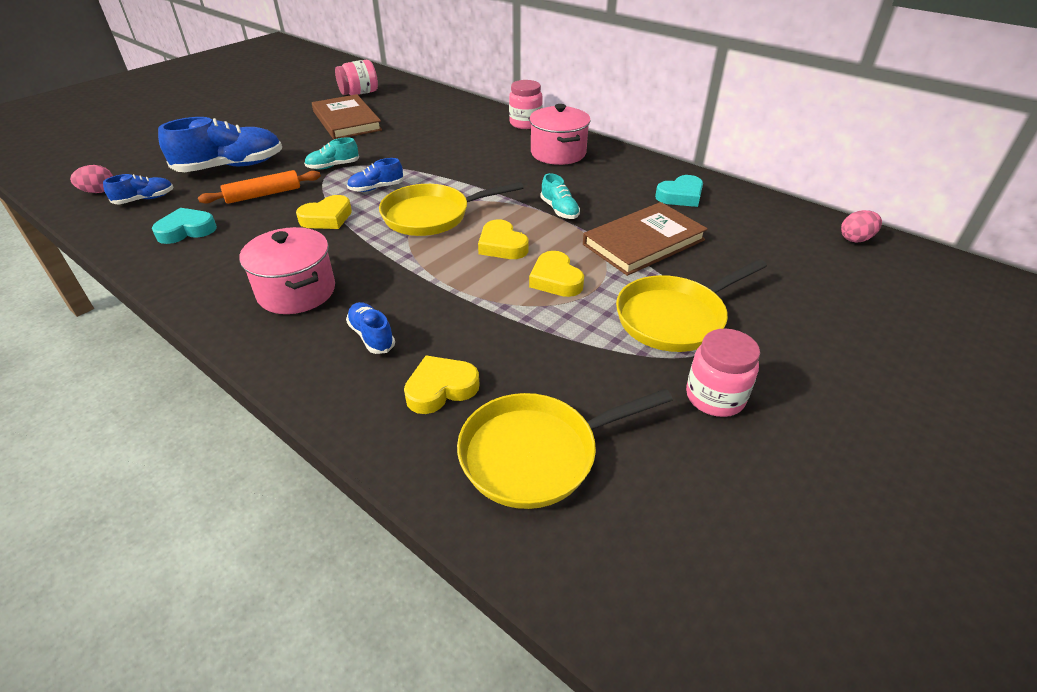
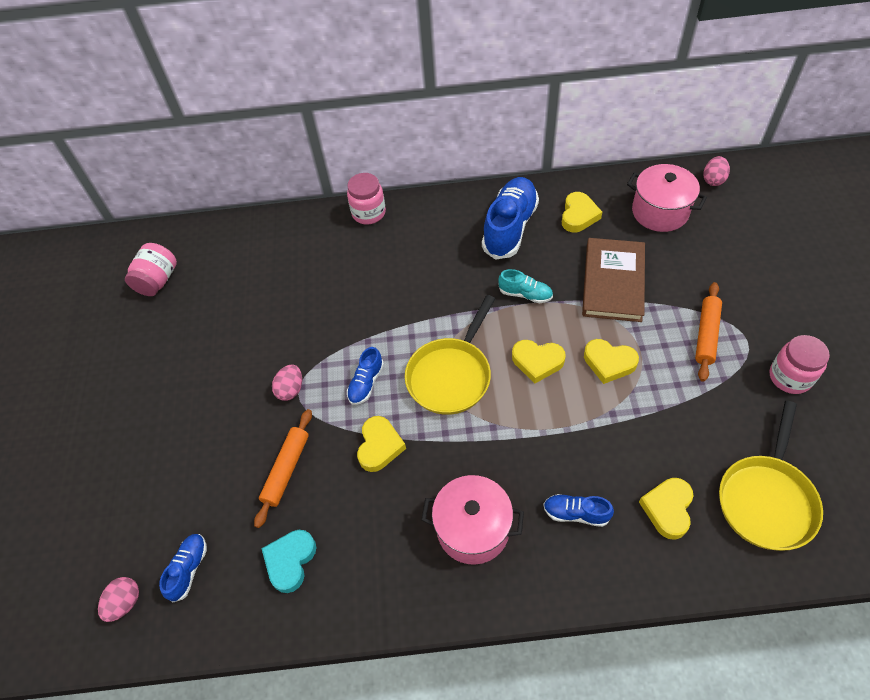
camera: 40 degrees left, 15 degrees up
blue shoe [158,117,282,172] -> blue shoe moved to [482,177,539,260]
turquoise shoe [304,137,359,170] -> pink egg [272,365,302,401]
brown book [312,94,382,139] -> none
pink pot [529,104,591,165] -> pink pot moved to [627,164,707,232]
yellow pan [616,259,767,352] -> orange rolling pin [695,282,722,382]
turquoise heart [655,175,703,207] -> yellow heart [562,192,602,232]

